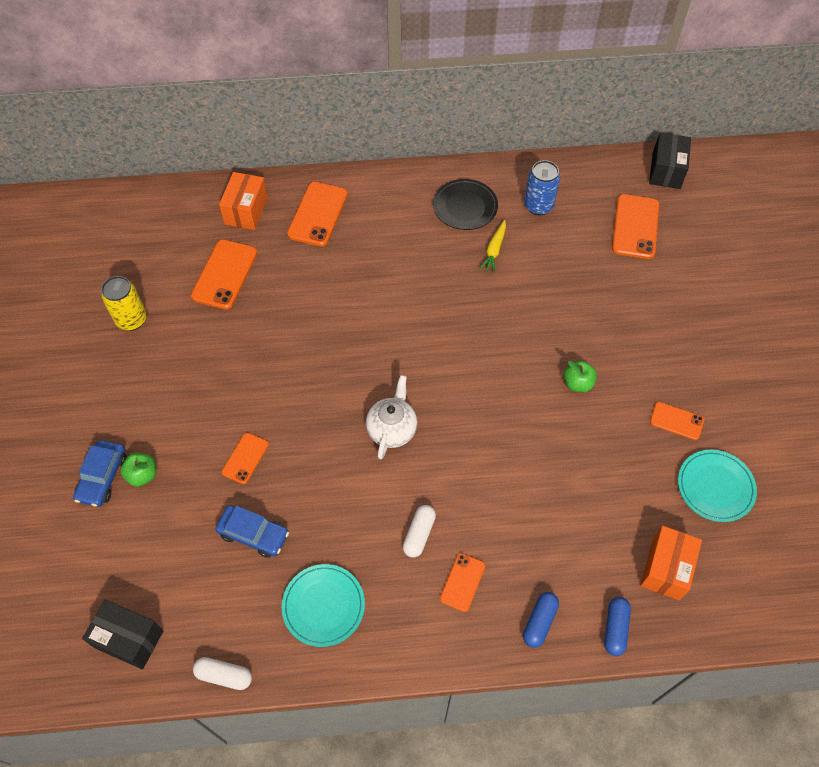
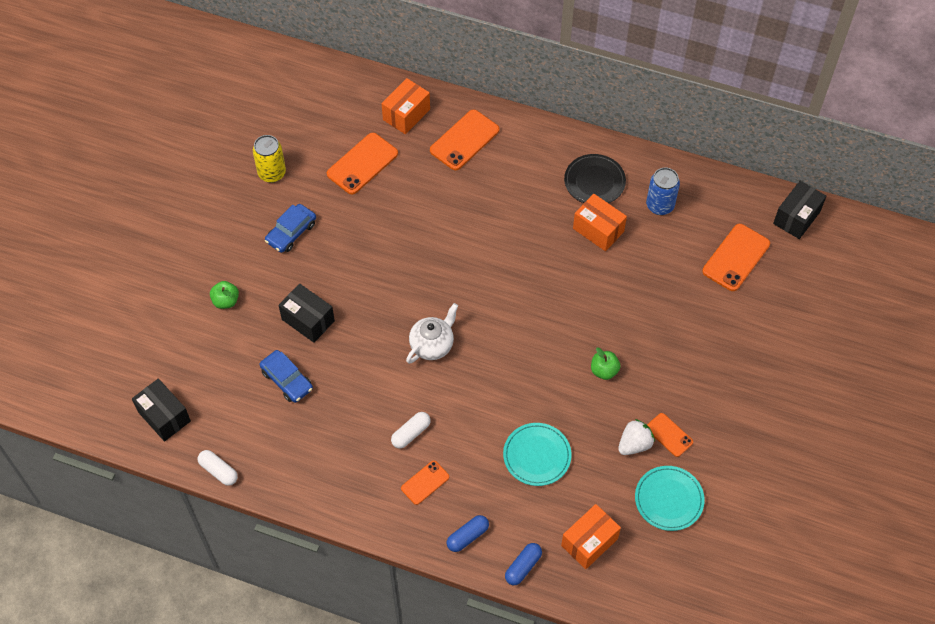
camera: 25 degrees right, 0 degrees up
blue car [73,440,126,507] -> blue car moved to [265,204,316,253]
orange phone [222,433,269,484] -> black box [279,283,335,343]
turquoise plate [282,564,365,647] -> turquoise plate moved to [503,423,572,486]
yellow carrot [479,220,506,273] -> orange box [573,194,627,251]
none -> white strawberry [618,419,655,455]

